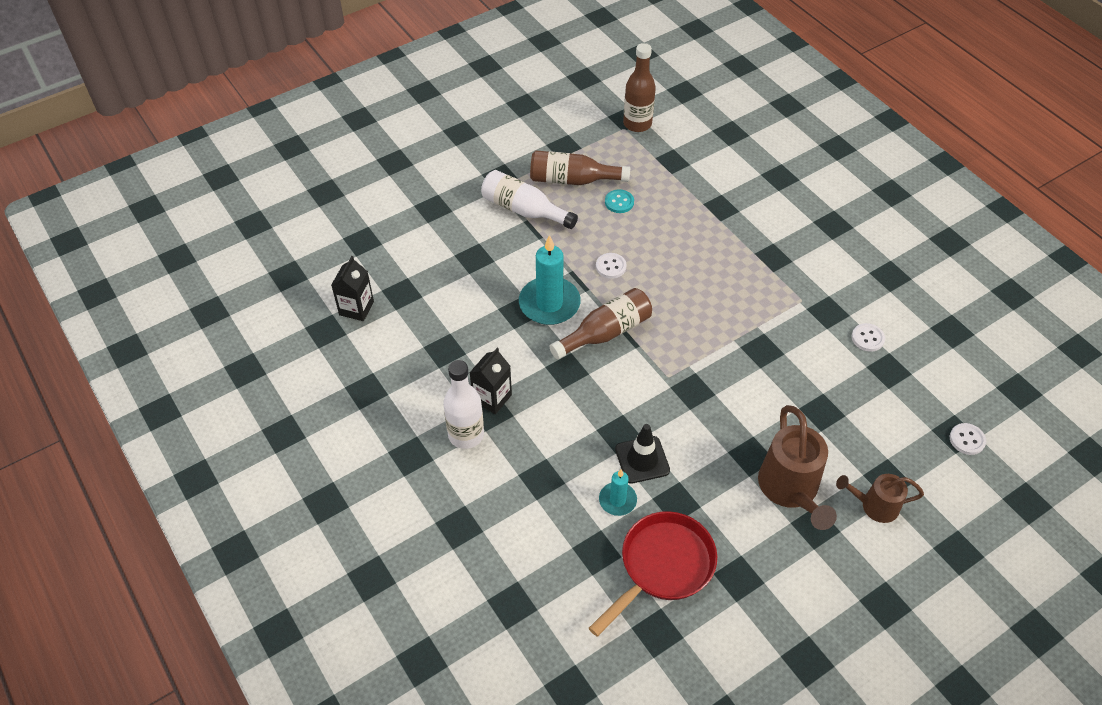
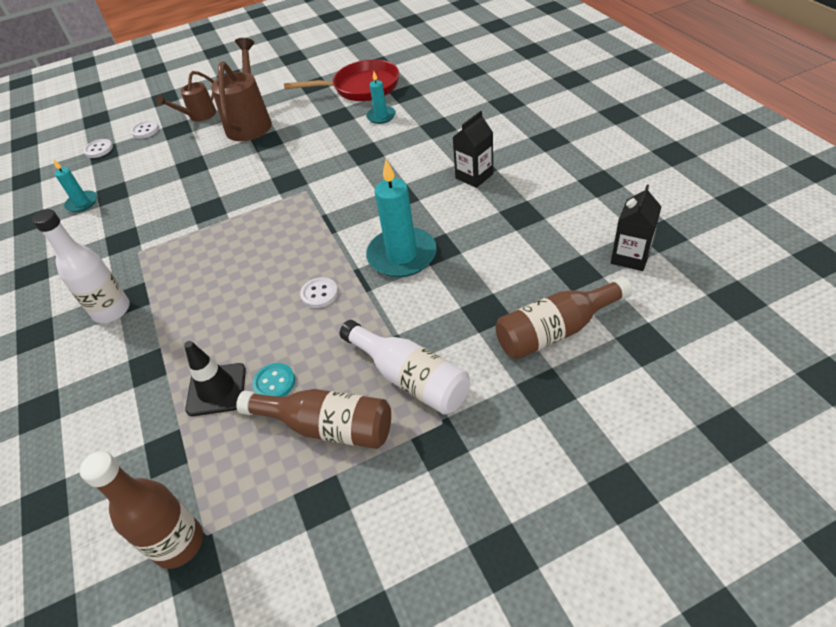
camera: 165 degrees left, 5 degrees down
white bottle [443,360,484,449] -> white bottle moved to [32,209,130,323]
brown bottle [550,288,652,359] -> brown bottle moved to [496,277,633,359]
red pan [589,511,717,637] -> red pan turned 150 degrees counterclockwise [284,60,399,101]
black traffic cone [615,424,670,484] -> black traffic cone moved to [184,341,246,416]
brown watering can [836,474,924,523] -> brown watering can turned 120 degrees clockwise [156,71,216,121]
white button [852,323,885,352] -> white button moved to [131,120,159,139]
none -> turquoise candle [53,159,97,212]

